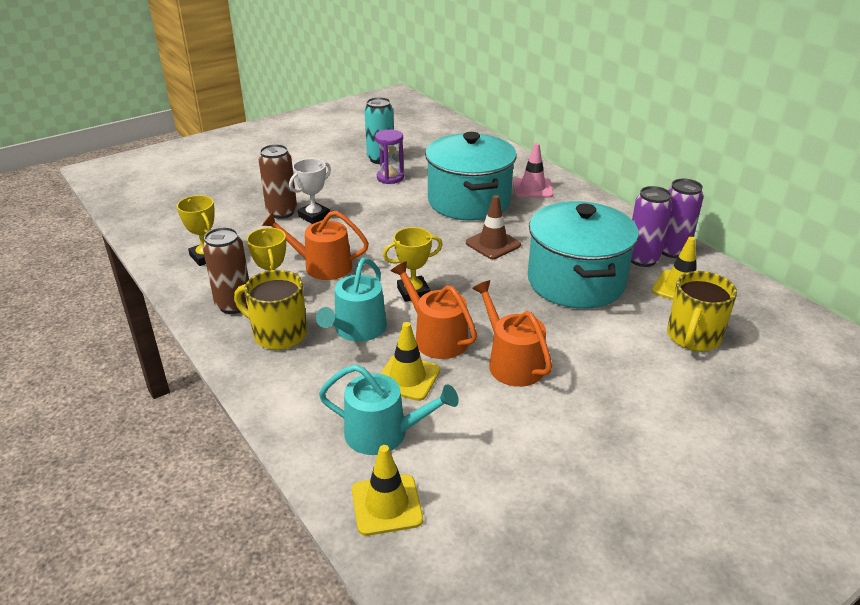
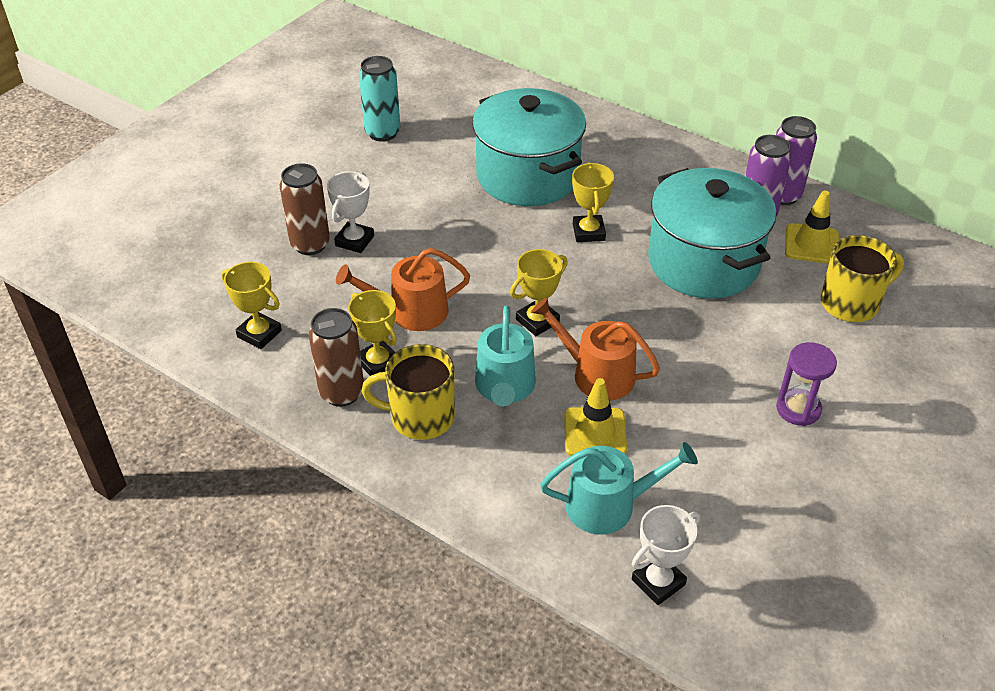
camera: 20 degrees left, 10 degrees up
yellow traffic cone [352,445,423,536] -> white trophy [632,505,700,605]
purple hourglass [375,129,404,184] -> purple hourglass moved to [776,342,837,426]
brown traffic cone [466,195,521,259] -> yellow trophy [572,163,614,242]
orange watering can [472,280,552,387] -> none
pink traffic cone [513,143,554,198] -> none
yellow mug [667,271,737,351] -> yellow mug turned 120 degrees counterclockwise [821,235,904,322]

